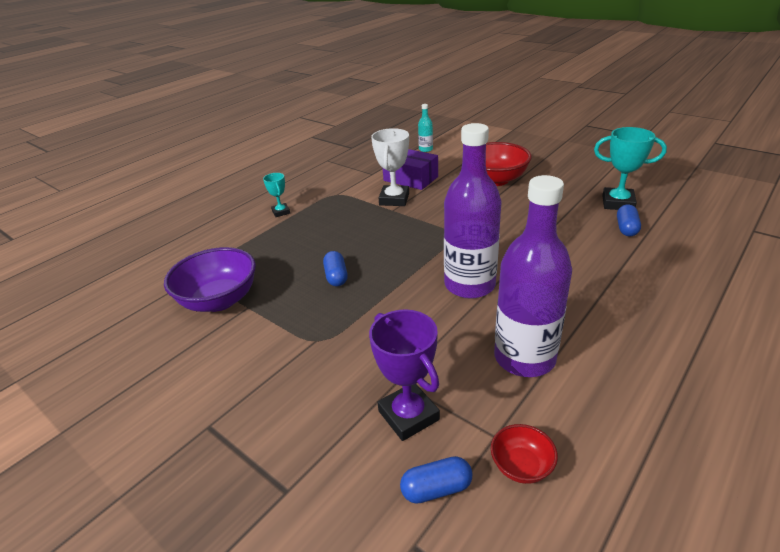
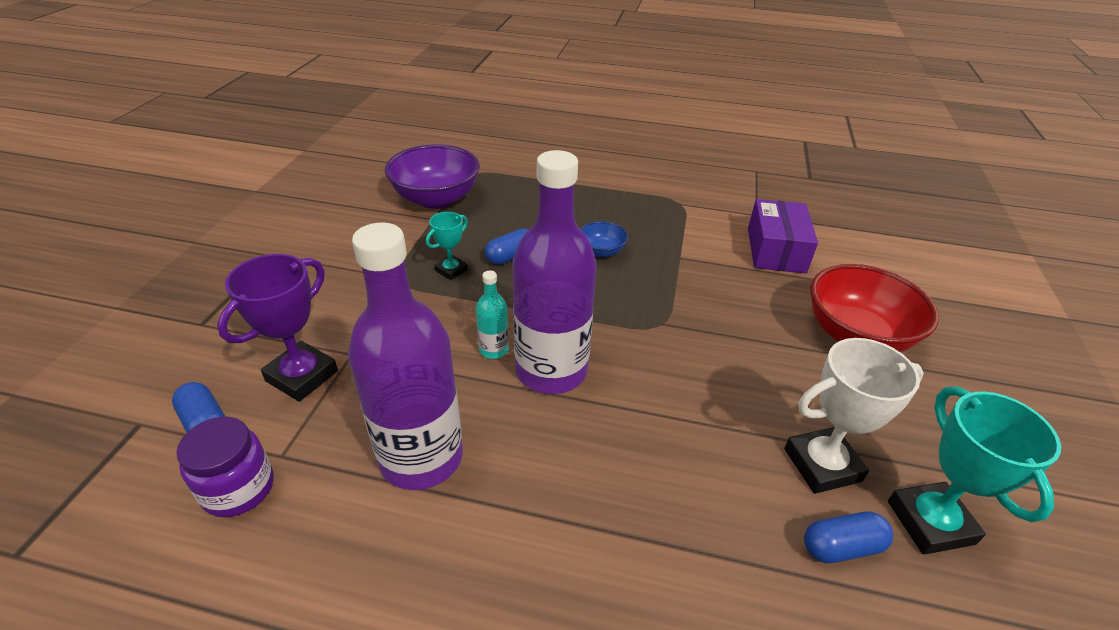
camera: 60 degrees right, 5 degrees up
turquoise trophy [263,173,290,217] -> turquoise trophy moved to [426,212,468,280]
white trophy [371,128,409,206] -> white trophy moved to [784,338,924,494]
turquoise bottle [418,104,433,152] -> turquoise bottle moved to [476,271,509,359]
red bowl [491,424,558,484] -> purple jar [176,417,274,517]
none -> blue bowl [580,221,628,258]

